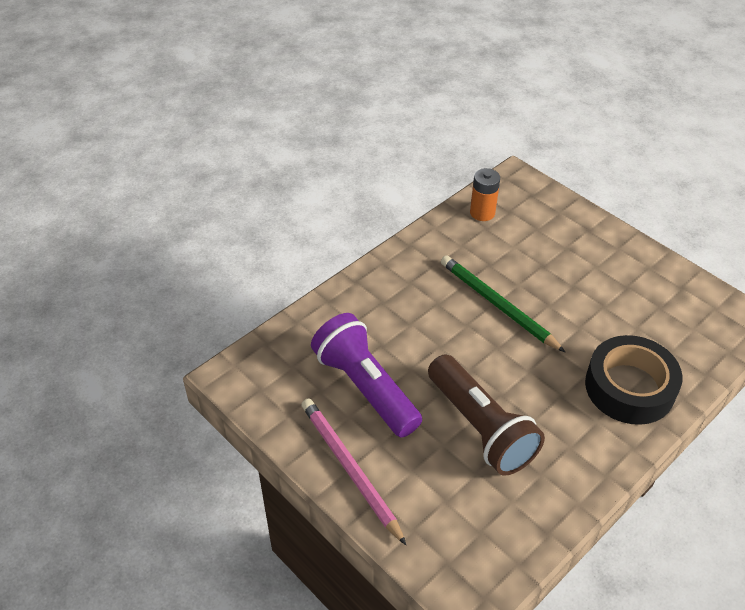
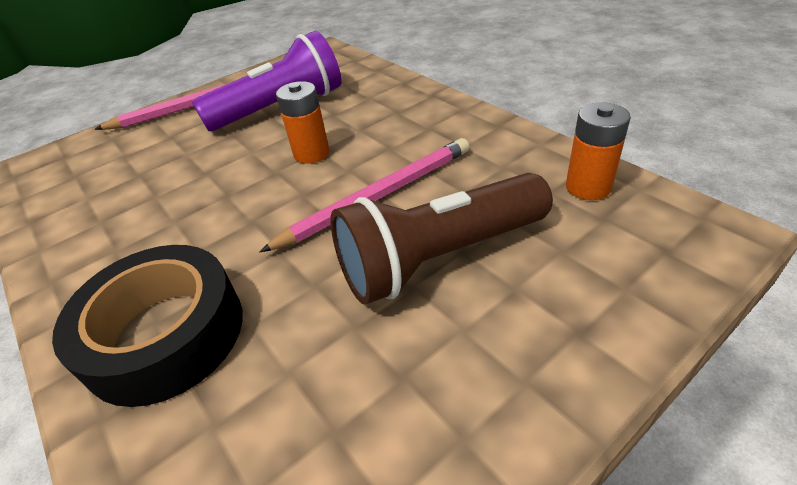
camera: 100 degrees right, 5 degrees down
brown flashlight [428,355,545,476] -> brown flashlight moved to [331,173,553,305]
green pencil [441,255,565,352] -> pink pencil [260,138,469,252]
none -> orange battery [276,81,330,164]

